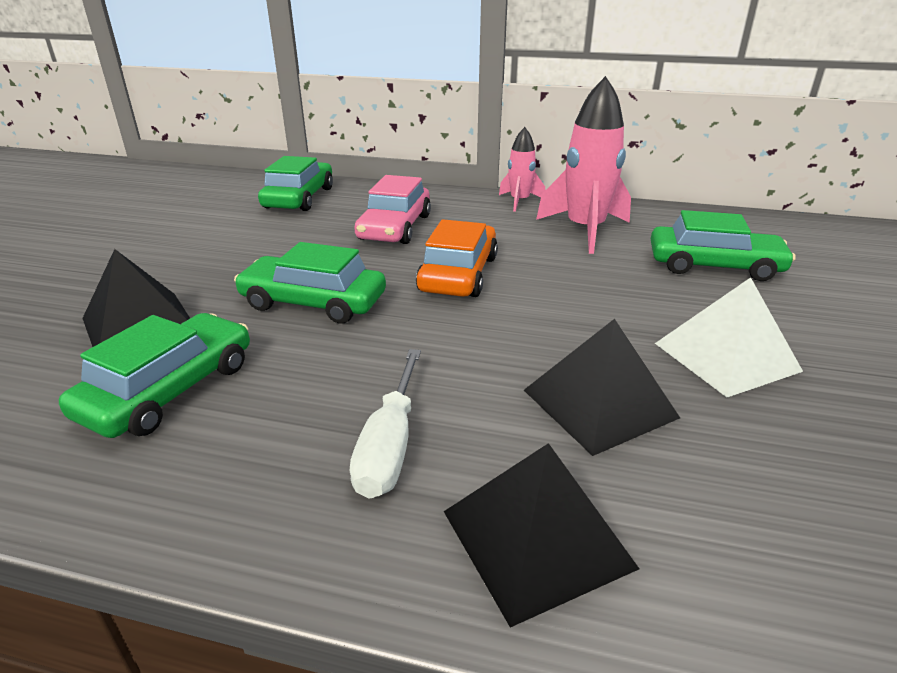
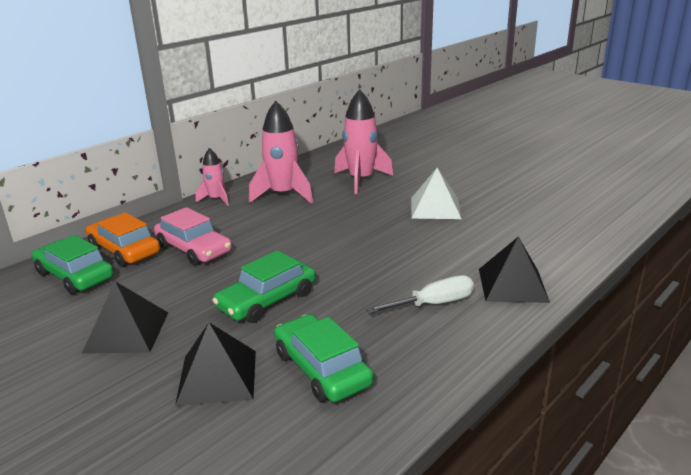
camera: 60 degrees left, 5 degrees down
white screwdriver [350,349,421,499] -> white screwdriver turned 60 degrees counterclockwise [366,275,474,314]
orange car [416,219,498,297] -> orange car moved to [86,212,160,267]
black pyramid [524,319,680,456] -> black pyramid moved to [82,281,168,354]
green car [651,210,796,281] -> pink rocket [334,89,393,195]

